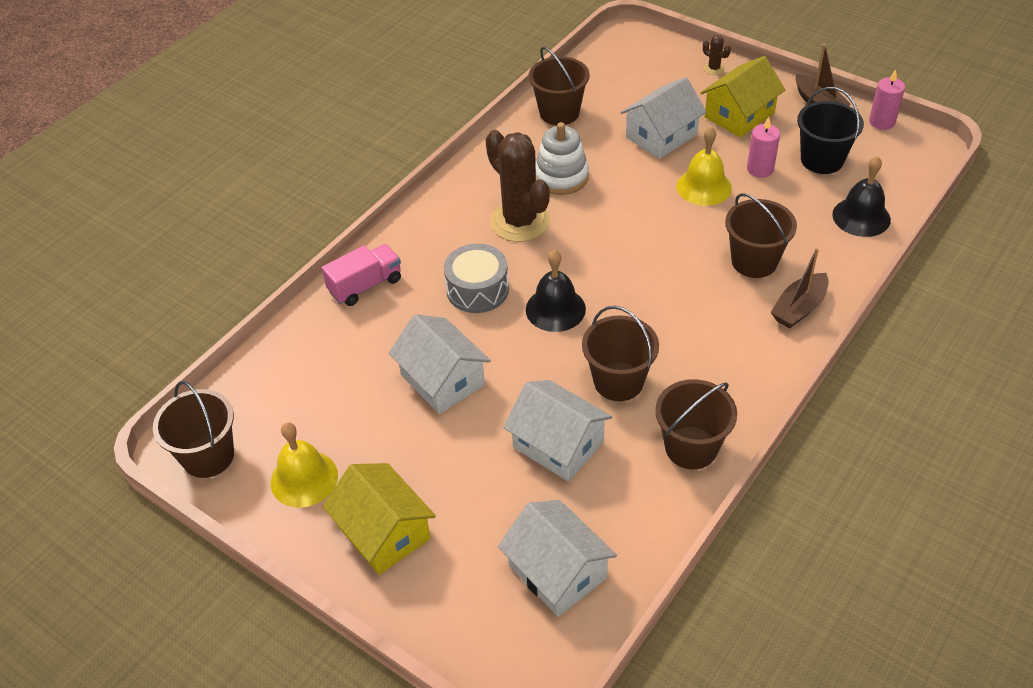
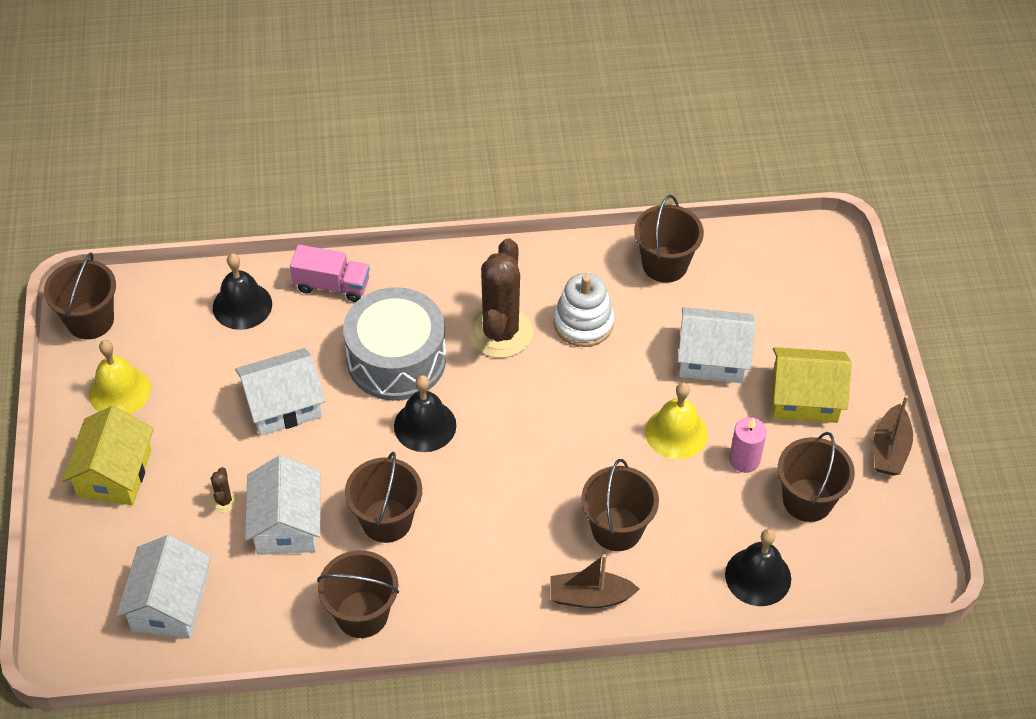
camera: 45 degrees right, 5 degrees up
white house [389,314,491,414] -> white house turned 60 degrees clockwise [235,348,325,436]
grey drum [444,244,509,313] -> grey drum [343,287,446,401], size x1.54
brown cactus [703,35,731,75] -> brown cactus moved to [210,467,238,513]
black bucket [797,87,864,174] -> brown bucket [778,432,855,522]
pink candle [869,69,905,130] -> none
none -> black bell [213,253,272,330]

